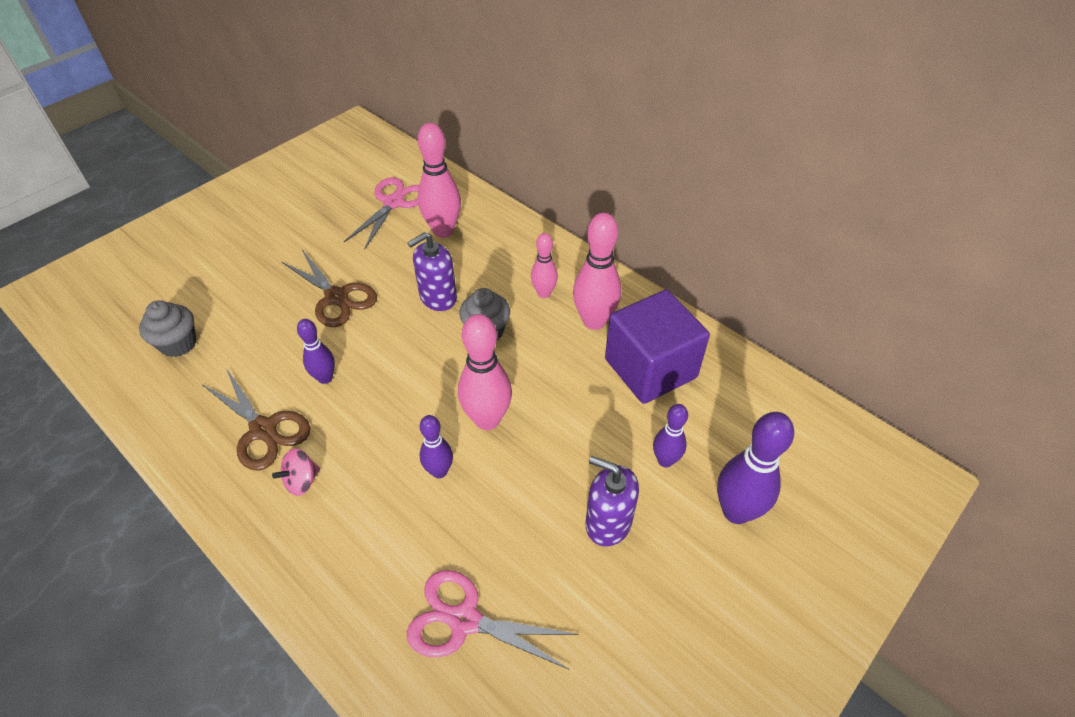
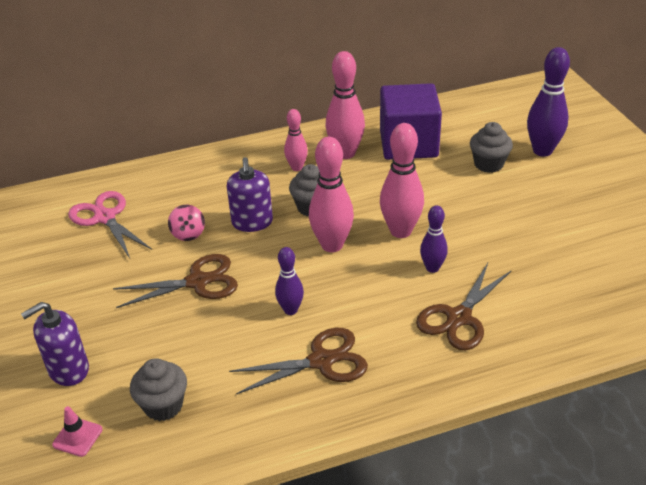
camera: 60 degrees left, 10 degrees down
pink spinning top [272,448,320,496] -> pink spinning top moved to [168,205,205,241]
pink scissors [407,570,578,670] -> none
pink bowling pin [418,123,461,238] -> pink bowling pin moved to [309,137,354,253]
purple soap dispenser [586,456,639,547] -> purple soap dispenser moved to [21,302,89,386]
purple bowling pin [653,404,688,467] -> grey cupcake [470,122,513,173]
none -> pink traffic cone [52,406,102,457]
none -> brown scissors [416,263,512,351]

